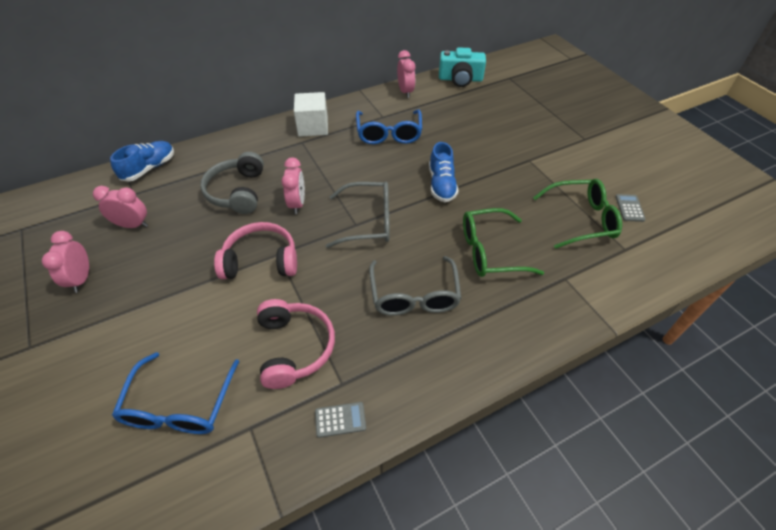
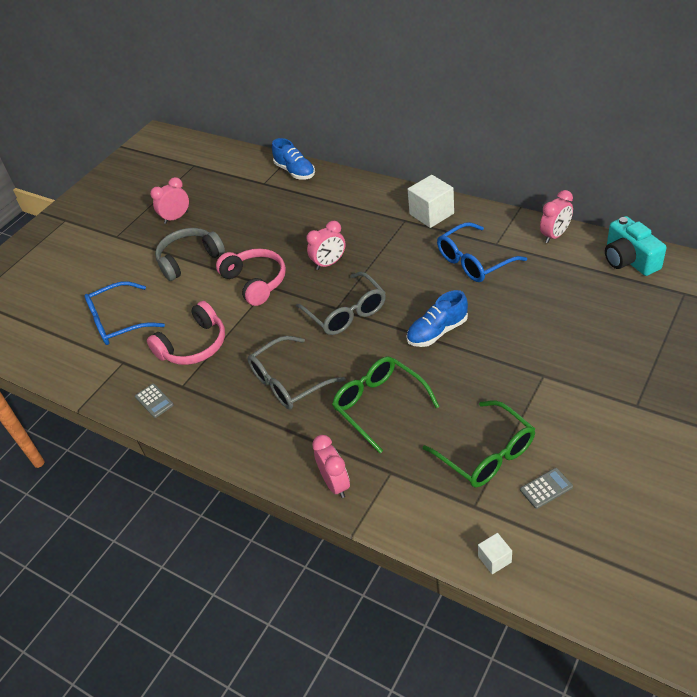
camera: 65 degrees right, 5 degrees down
pink clock [93,186,148,228] -> pink clock moved to [312,435,350,498]
blue shoe [110,141,174,182] -> blue shoe turned 45 degrees clockwise [272,138,315,180]
grey headphones [200,152,264,214] -> grey headphones moved to [155,228,225,281]
none -> white cube [478,533,512,574]

